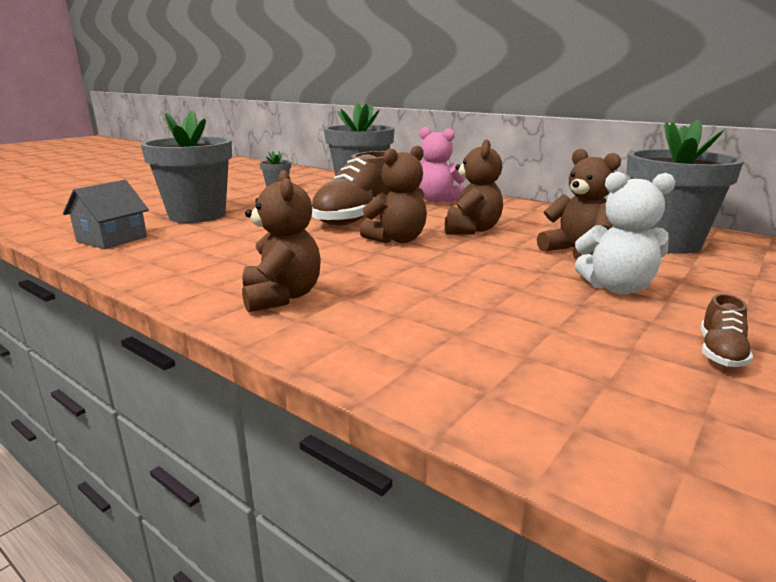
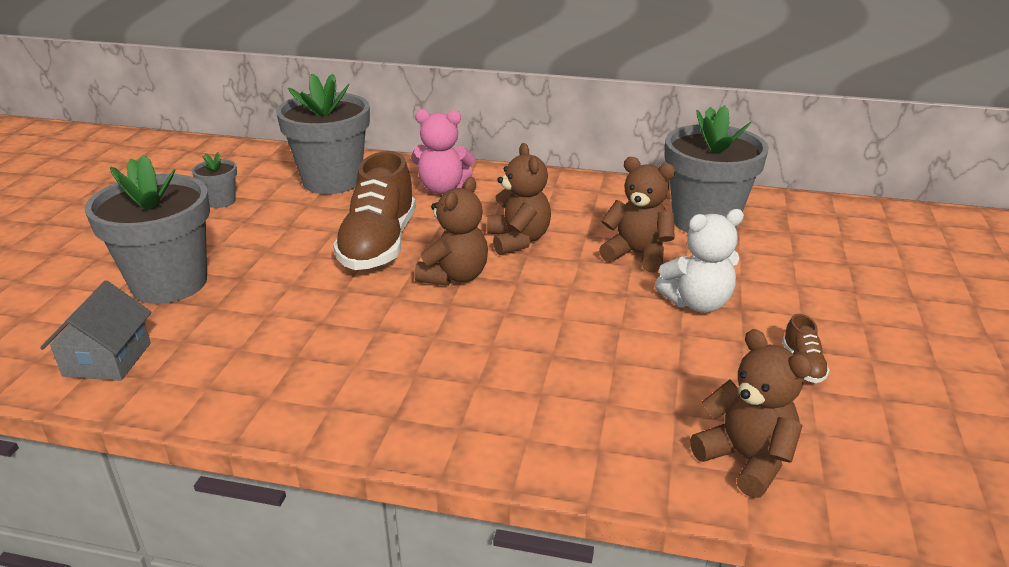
camera: 25 degrees left, 10 degrees up
brown teddy bear [242,170,321,312] -> brown teddy bear moved to [690,329,812,498]

